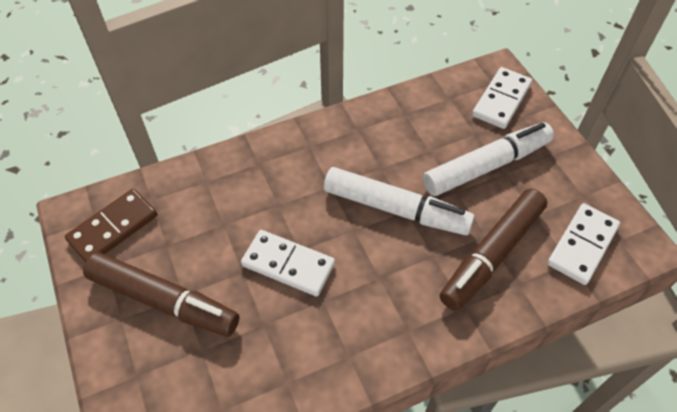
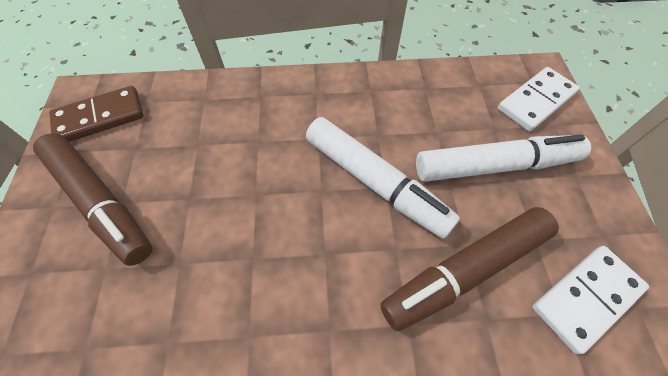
camera: 20 degrees right, 5 degrees up
white domino [241,230,335,296] -> none

